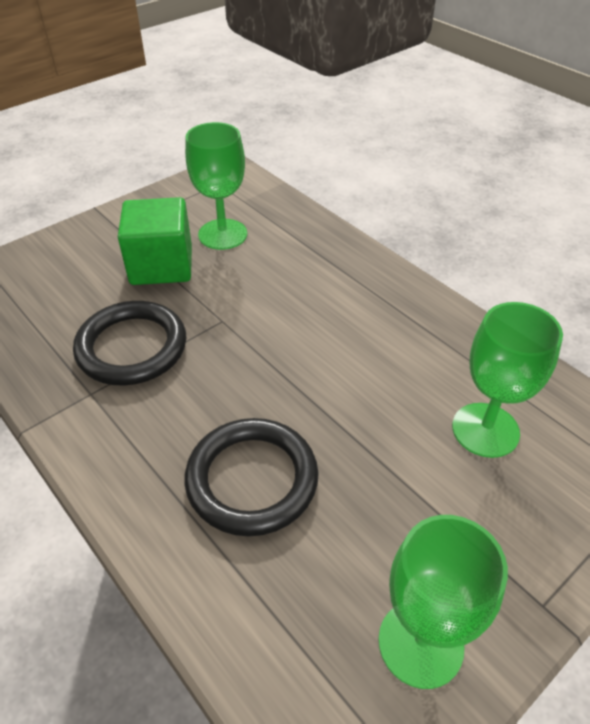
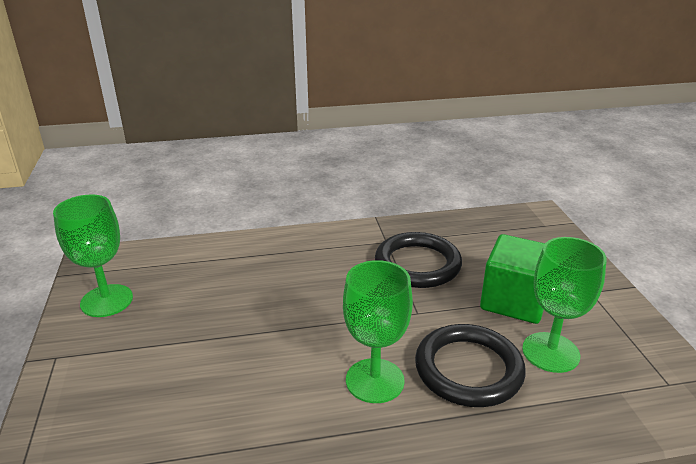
camera: 120 degrees right, 15 degrees down
black ring [184,418,319,536] -> black ring moved to [415,324,526,407]
green goblet [452,302,563,458] -> green goblet moved to [343,260,413,403]

